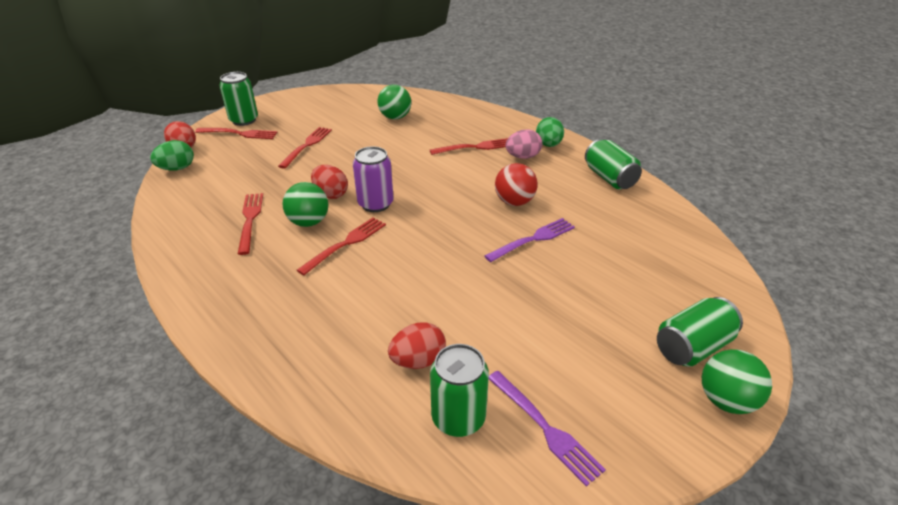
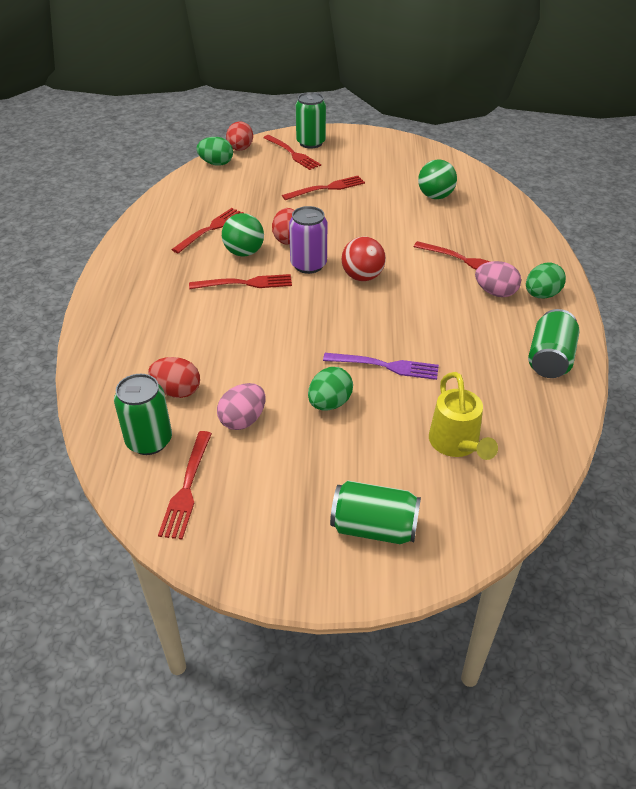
camera: 45 degrees right, 5 degrees up
purple fork [489,371,606,487] -> red fork [158,431,212,540]
red ball [495,163,538,206] -> red ball moved to [342,237,386,281]
green ball [702,349,772,414] -> none
none -> pink egg [217,383,265,430]
none -> green egg [308,367,353,411]
none -> yellow watering can [429,372,498,460]

